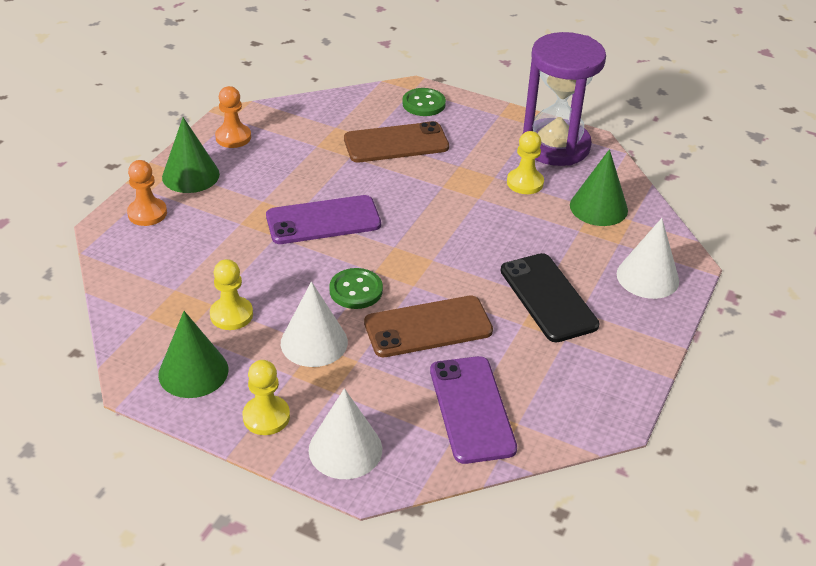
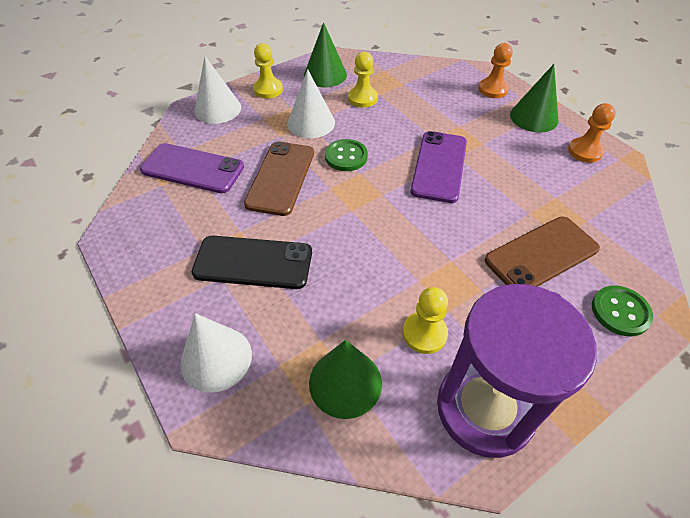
camera: 120 degrees right, 10 degrees up
brown phone [344,121,449,162] -> brown phone turned 45 degrees clockwise [485,217,600,287]

